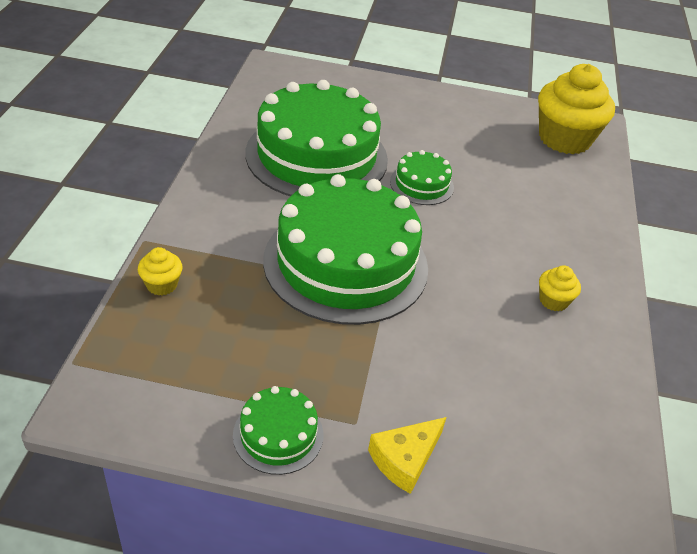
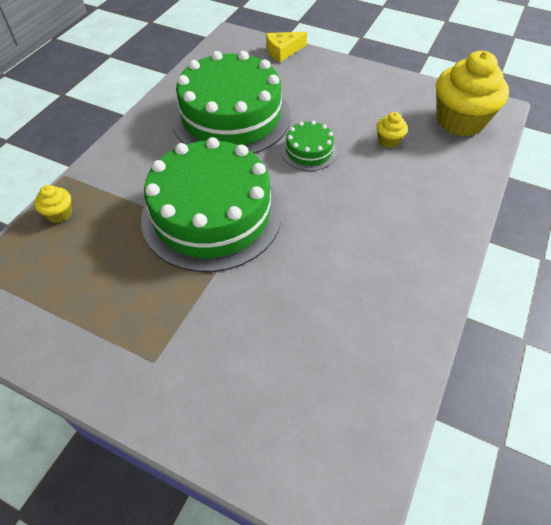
camera: 20 degrees right, 10 degrees up
green cake [233,386,323,475] -> none
yellow cheese [368,417,446,494] -> yellow cheese moved to [266,32,307,62]
yellow cupcake [539,266,581,312] -> yellow cupcake moved to [376,112,408,148]

